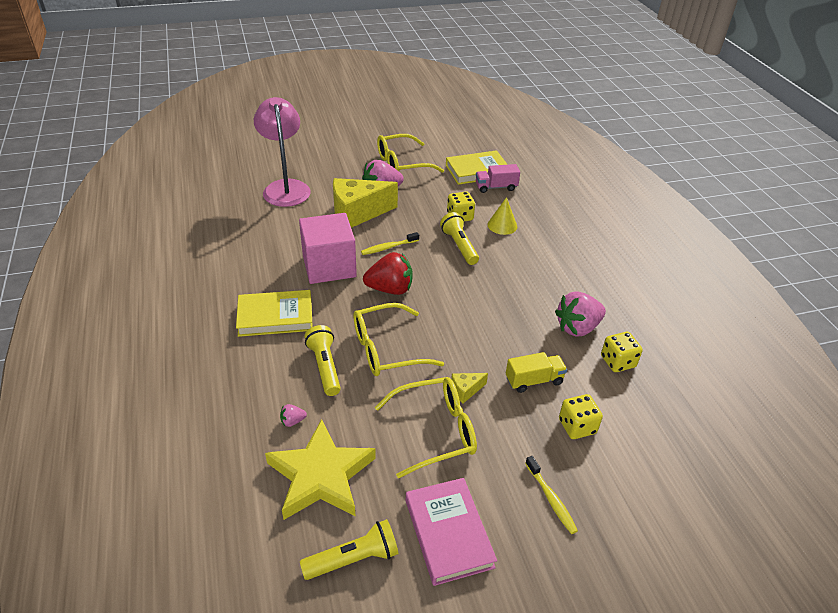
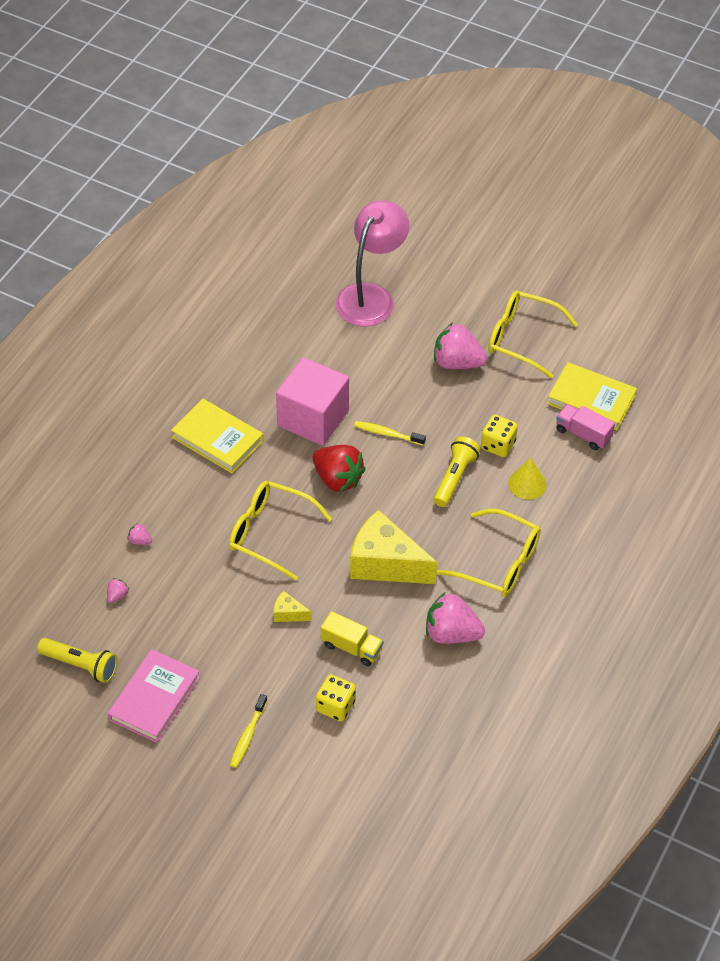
camera: 45 degrees right, 10 degrees up
yellow star [265,419,376,520] -> pink strawberry [107,578,129,603]
yellow flashlight [305,325,341,396] -> none
yellow cheese [333,178,398,228] -> yellow cheese moved to [350,510,437,584]
yellow glasses [375,377,477,478] -> yellow glasses moved to [437,509,541,597]
yellow dice [601,332,643,372] -> none

